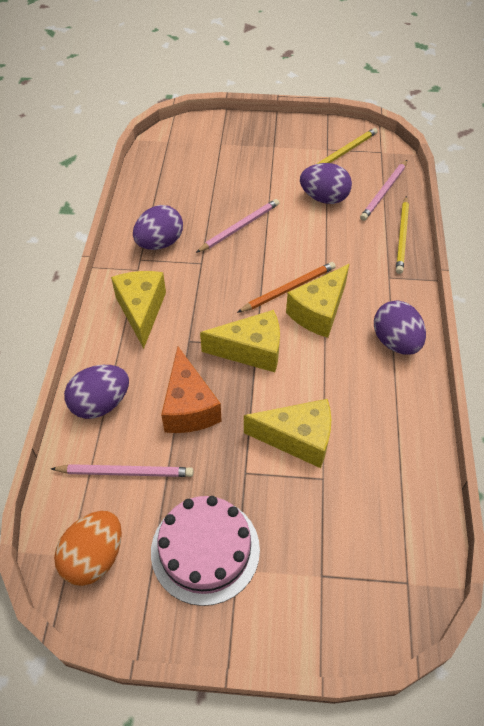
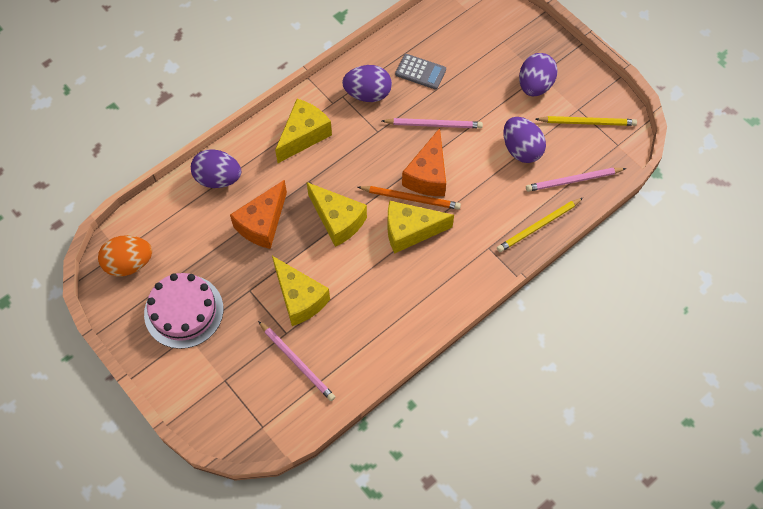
camera: 45 degrees right, 10 degrees up
pink pencil [51,464,193,477] -> pink pencil moved to [258,321,335,401]
purple egg [374,301,426,355] -> purple egg moved to [519,53,558,96]
none -> grey calculator [395,54,446,90]
none -> orange cheese [402,128,446,196]

